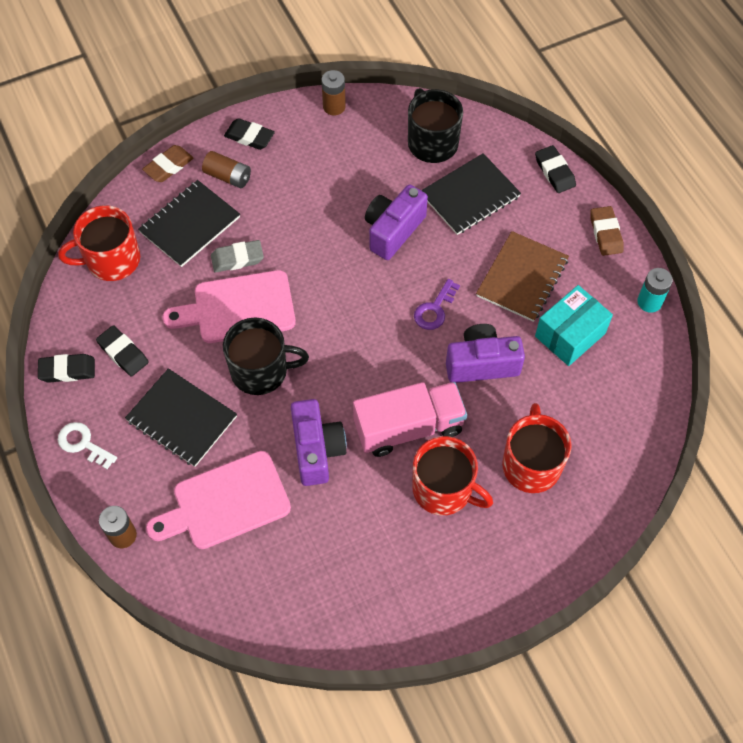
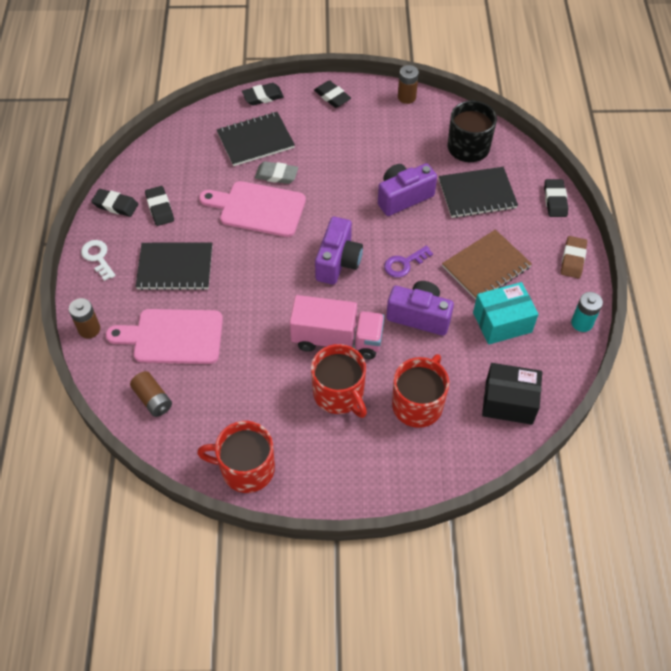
camera: 25 degrees right, 5 degrees down
red mug [58,205,140,281] -> red mug moved to [197,421,275,493]
black notebook [125,368,237,467] -> black notebook turned 60 degrees counterclockwise [135,243,212,290]
brown eraser [142,145,194,182] -> black eraser [242,83,284,105]
brown battery [202,151,251,188] -> brown battery moved to [130,371,172,417]
black mug [223,317,309,395] -> none
purple camera [291,399,347,486] -> purple camera moved to [315,217,363,285]
none -> black box [482,363,542,425]

